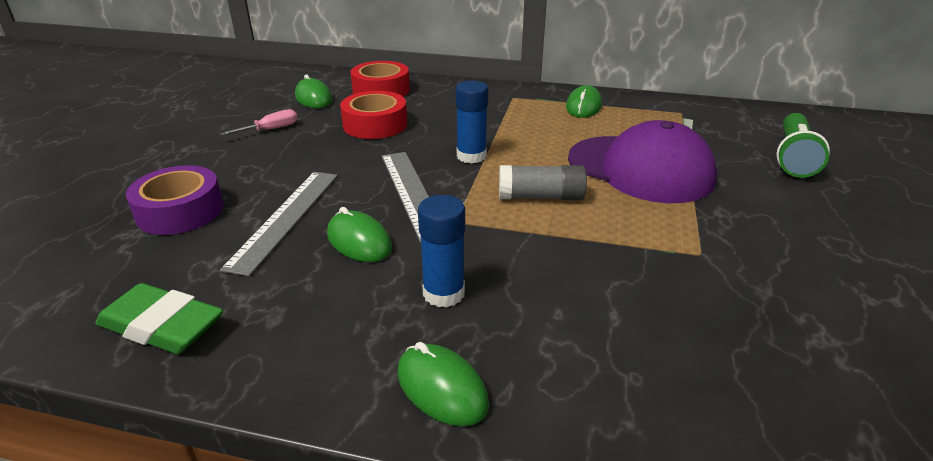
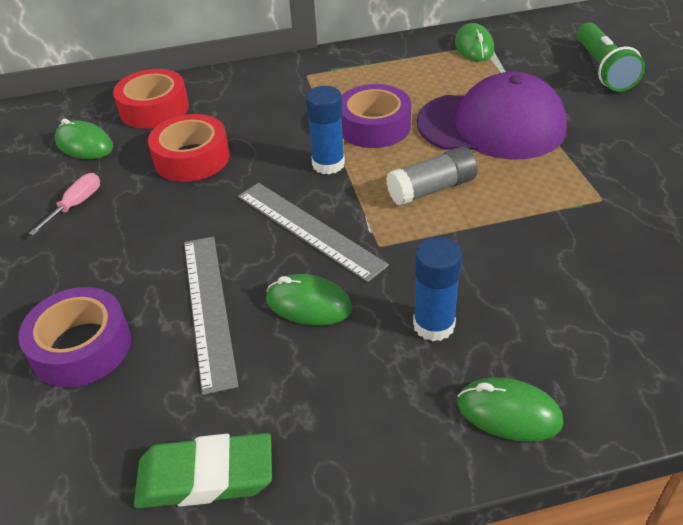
camera: 25 degrees left, 10 degrees up
green mouse [566,85,602,118] -> green mouse moved to [455,23,494,62]
none -> purple tape [341,84,411,148]

